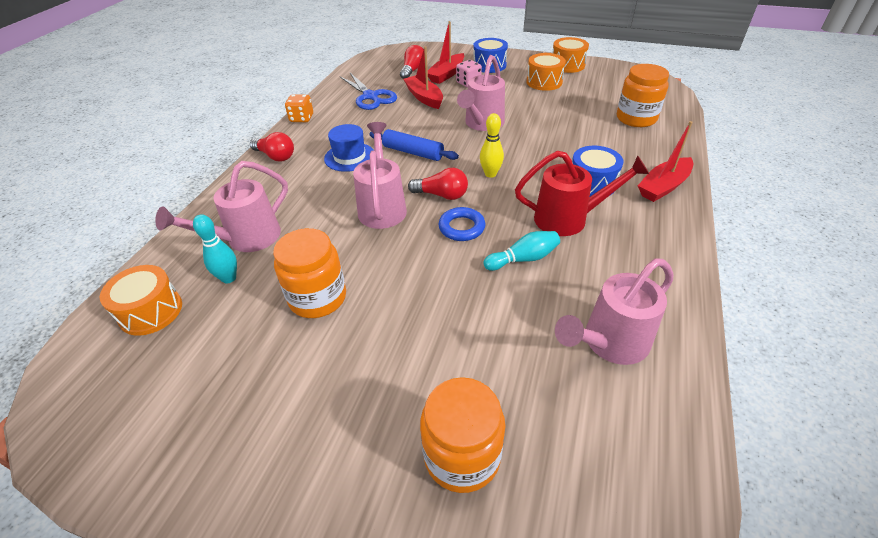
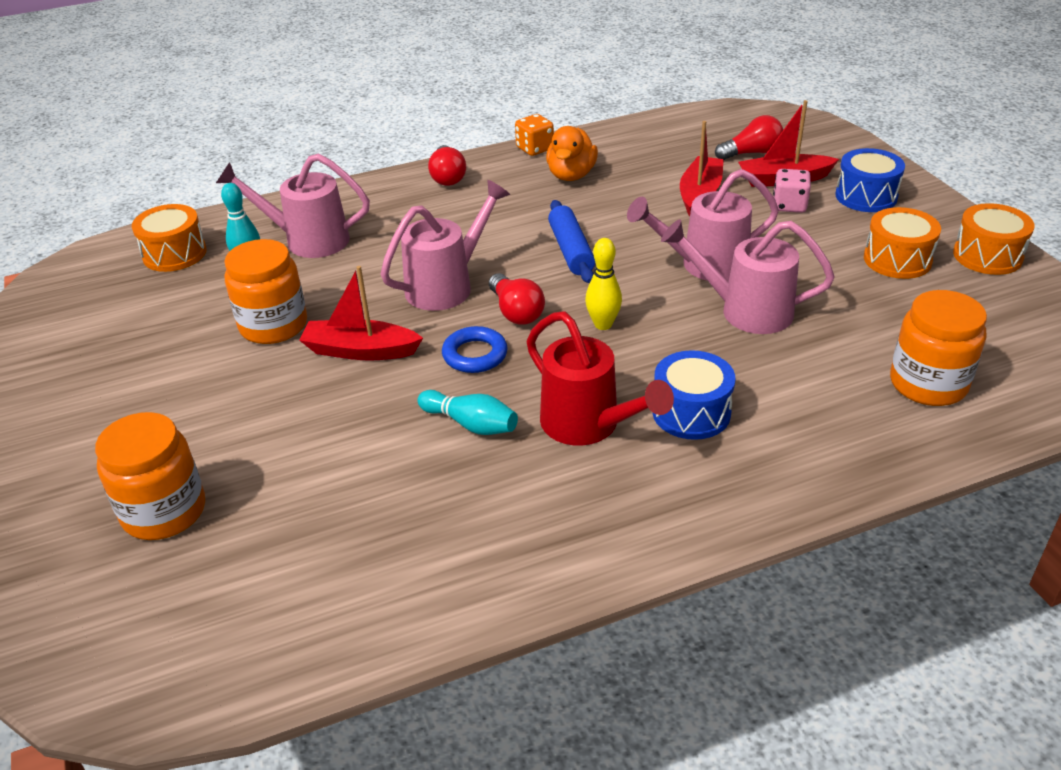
camera: 50 degrees right, 5 degrees down
blue hat [324,124,373,172] -> none
blue scissors [340,73,397,110] -> none
pink watering can [555,258,673,365] -> pink watering can moved to [661,219,835,334]
red boat [638,121,693,202] -> red boat moved to [299,266,423,360]
none -> orange duck [546,126,598,181]

